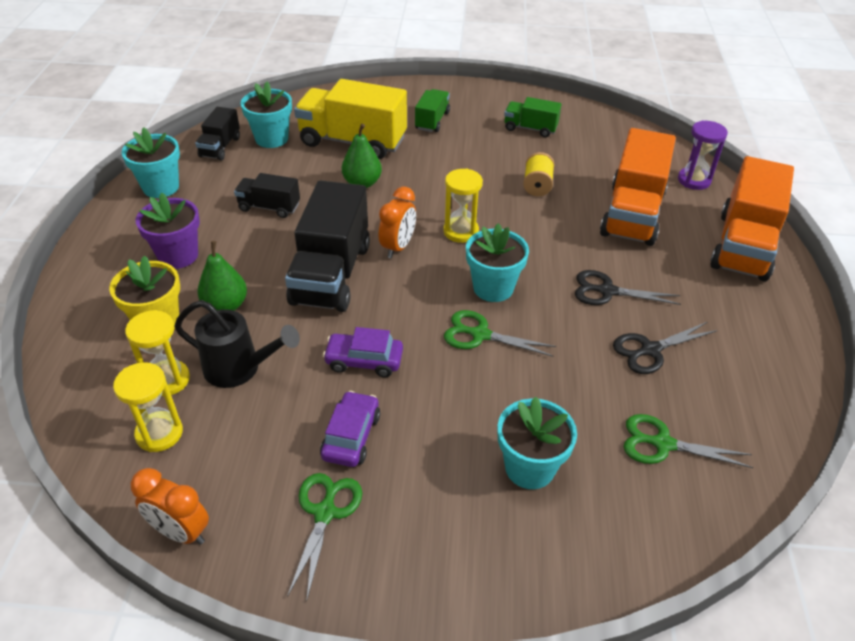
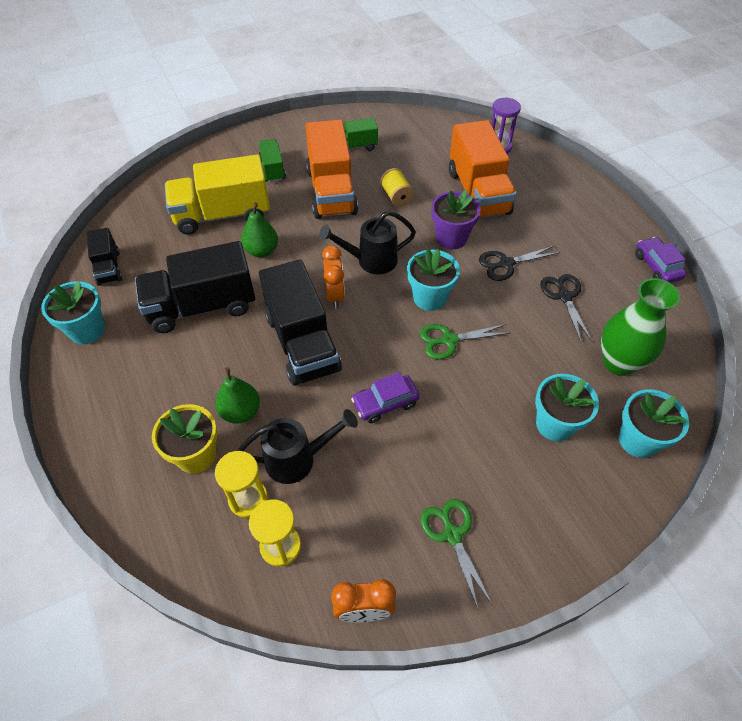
camera: 30 degrees left, 10 degrees up
purple flower pot [136,193,200,269] -> purple flower pot moved to [431,190,480,249]
black truck [234,173,300,218] -> black truck [135,241,255,333], size x1.92
turquoise flower pot [241,82,292,148] -> turquoise flower pot moved to [619,389,689,458]
purple car [320,391,380,467] -> purple car moved to [635,237,687,283]
yellow hourglass [443,169,483,243] -> black watering can [319,211,416,275]
black scissors [613,322,718,374] -> black scissors turned 135 degrees clockwise [540,274,592,342]
green scissors [624,414,753,468] -> green vase [601,278,680,376]
orange truck [710,156,794,282] -> orange truck moved to [305,119,358,219]

